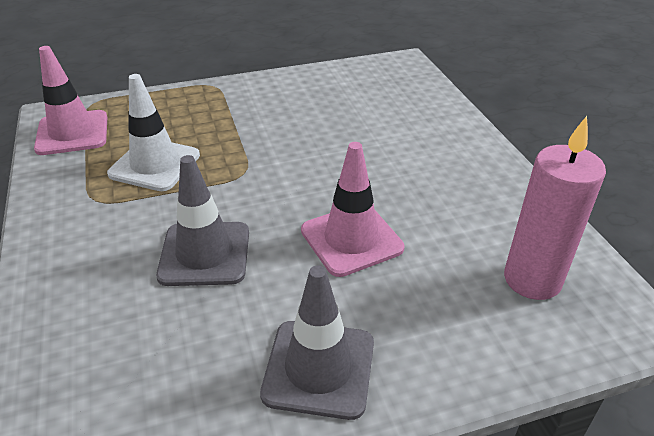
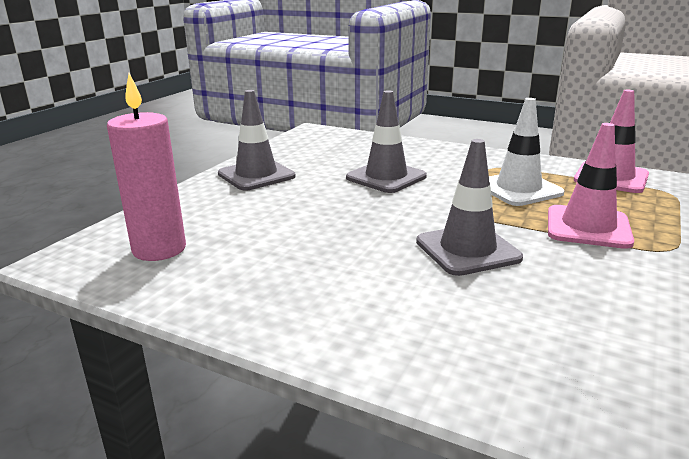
camera: 135 degrees right, 15 degrees down
pink traffic cone [301,142,405,277] -> pink traffic cone moved to [548,123,634,249]
none -> grey traffic cone [416,139,523,276]

